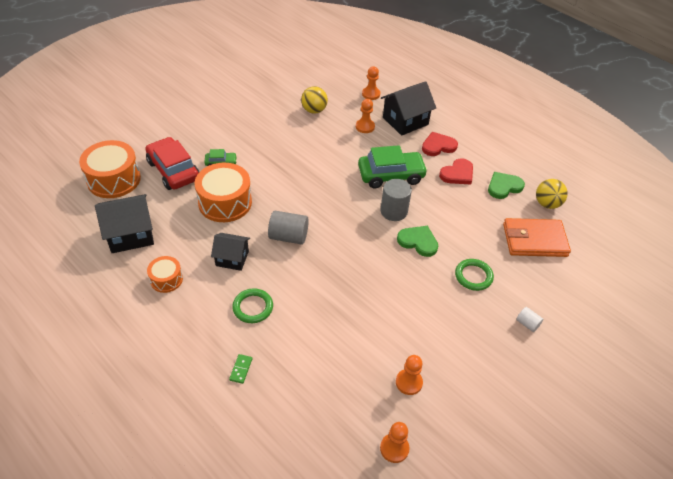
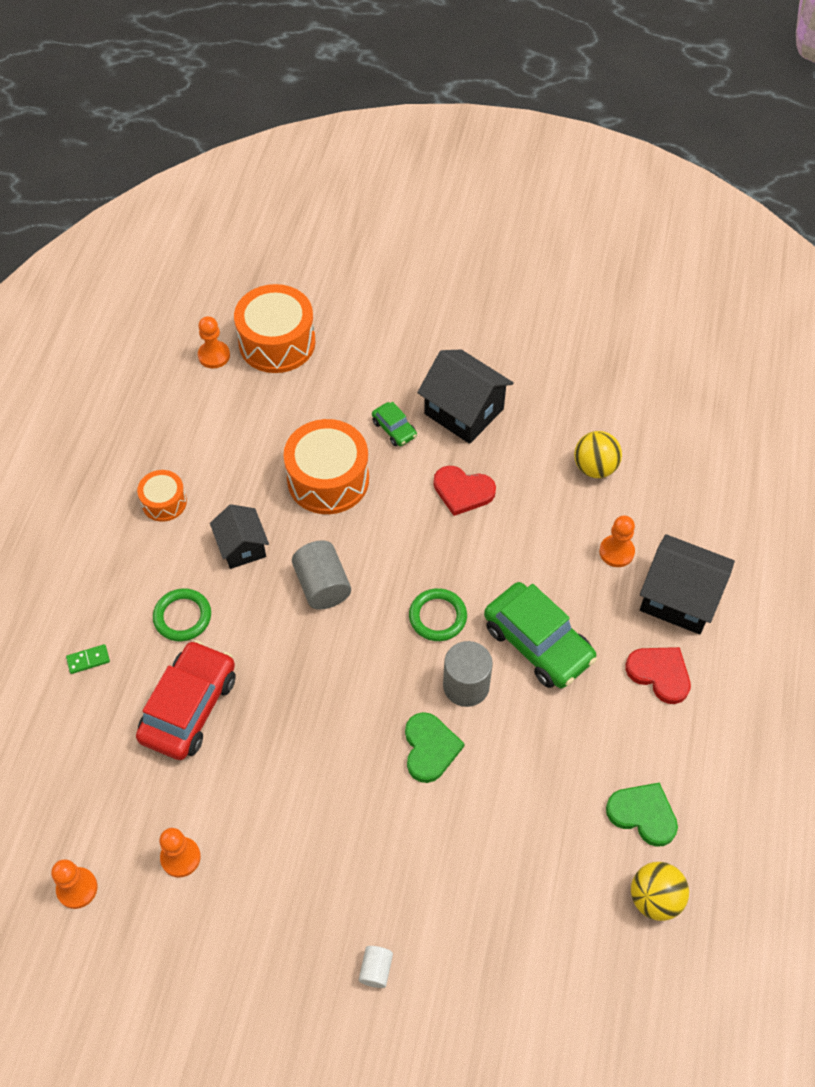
camera: 60 degrees right, 10 degrees up
black house [95,194,154,253] -> black house moved to [417,350,514,444]
red car [145,137,199,190] -> red car moved to [136,640,236,760]
orange pawn [362,66,380,100] -> orange pawn moved to [198,316,230,368]
red heart [439,158,473,185] -> red heart moved to [434,466,496,516]
green ring [455,259,494,291] -> green ring moved to [409,588,467,641]
orange wallet [503,218,571,257] -> none

